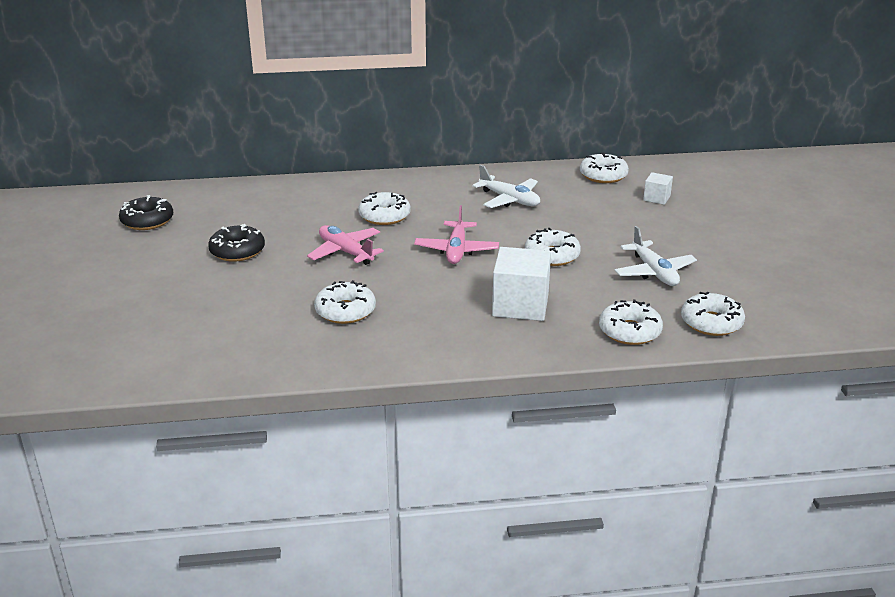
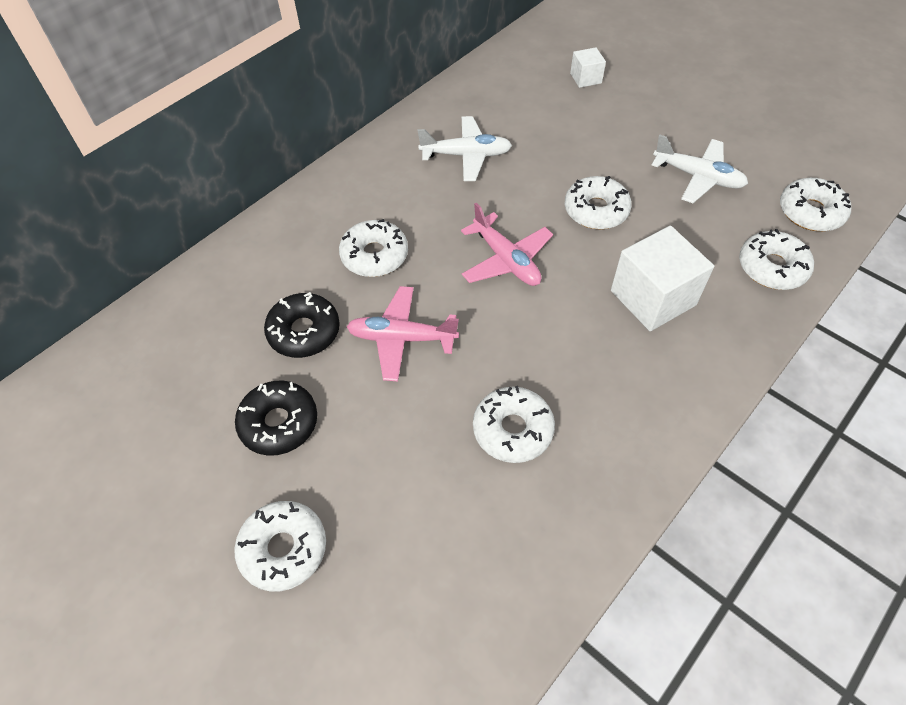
camera: 40 degrees left, 25 degrees up
black donut [119,195,173,230] -> black donut moved to [264,292,340,358]
white donut [580,152,629,183] -> white donut moved to [234,501,326,591]

